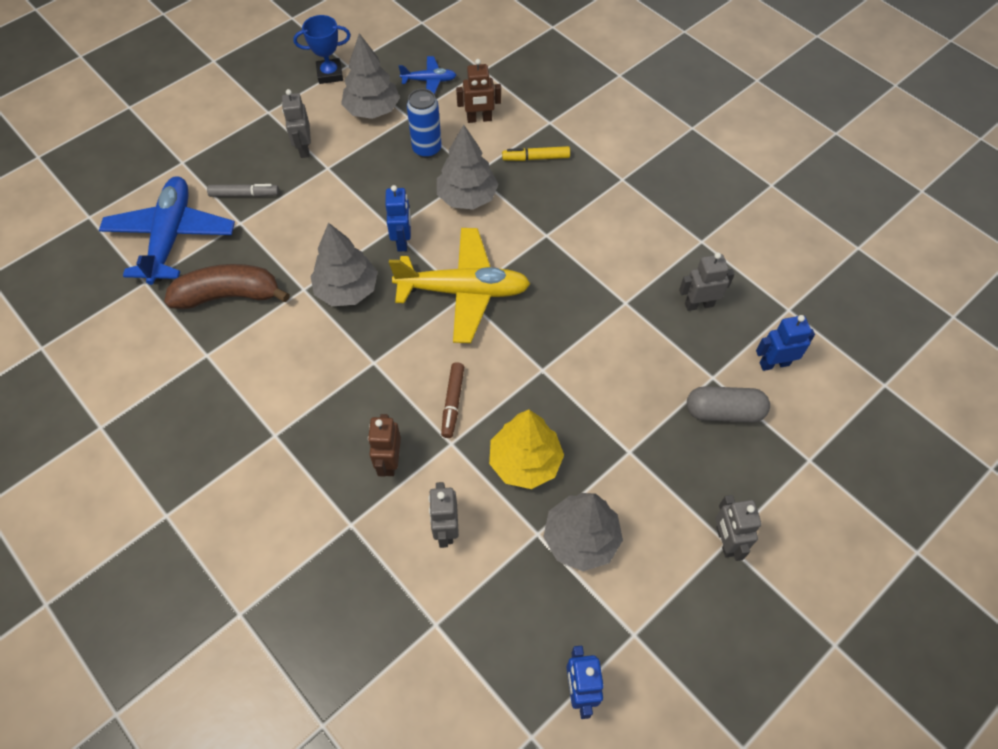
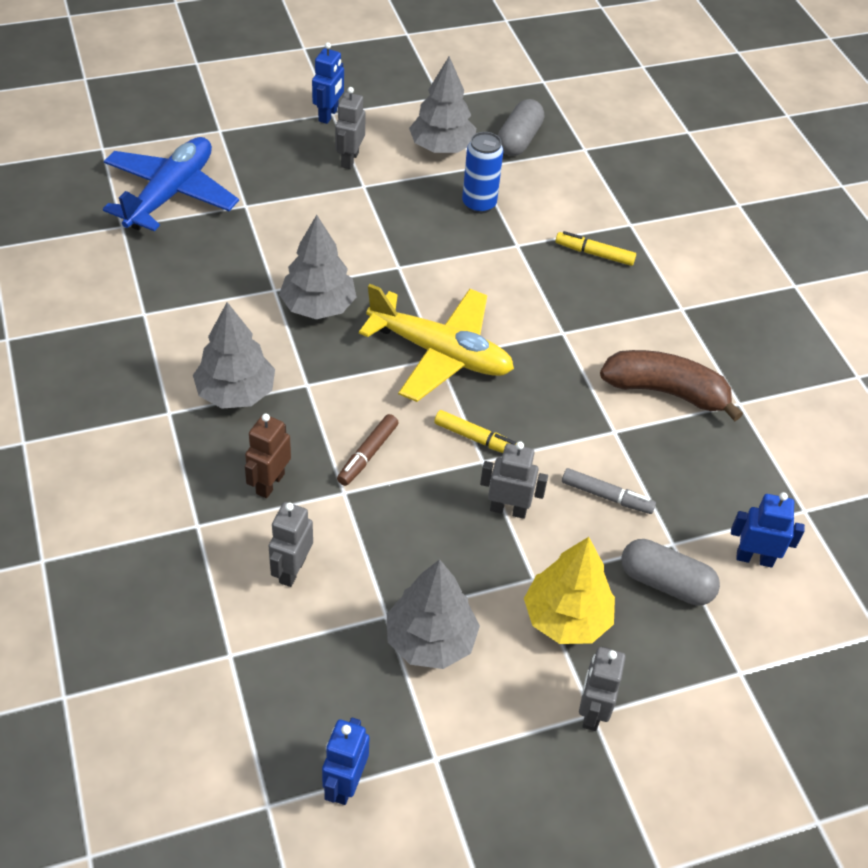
camera: 20 degrees right, 10 degrees down
brown banana [164,264,290,309] -> brown banana moved to [600,350,743,421]
grey marker [207,184,279,197] -> grey marker moved to [562,468,656,514]
blue trophy [293,15,351,84] -> none
blue robot [385,185,411,252] -> blue robot moved to [312,42,344,124]
blue plane [399,56,456,94] -> grey capsule [498,99,544,156]
grey tree [437,125,499,210] -> grey tree moved to [193,302,275,409]
brown robot [456,59,501,123] -> none
yellow tree [489,410,564,489] -> yellow tree moved to [524,537,615,644]
grey robot [679,252,735,311] -> grey robot moved to [480,441,548,519]
none -> yellow marker [434,410,516,453]

